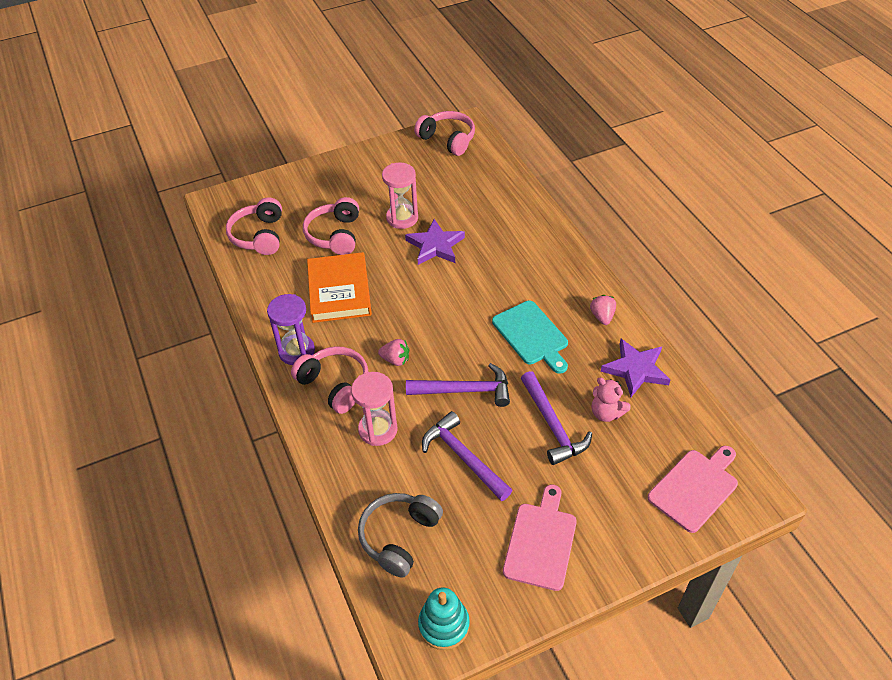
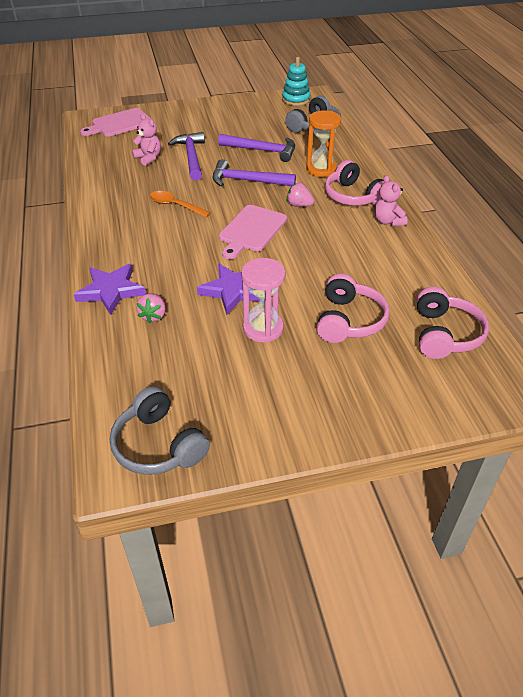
camera: 170 degrees left, 5 degrees down
purple hourglass [267,294,315,365] -> pink teddy bear [374,175,408,226]
orange book [307,252,372,323] -> none
pink hourglass [351,372,398,446] -> orange hourglass [306,110,341,177]
pink headphones [414,111,475,156] -> grey headphones [110,386,210,475]
purple hammer [422,411,512,501] -> purple hammer turned 45 degrees counterclockwise [218,134,295,162]
turquoise cutting board [492,301,568,374] -> orange spoon [150,191,211,217]
pink cutting board [503,484,577,591] -> pink cutting board moved to [219,205,287,259]
pink strawberry [590,295,616,325] -> pink strawberry moved to [136,293,166,323]
purple star [601,339,670,397] -> purple star moved to [74,264,146,315]

